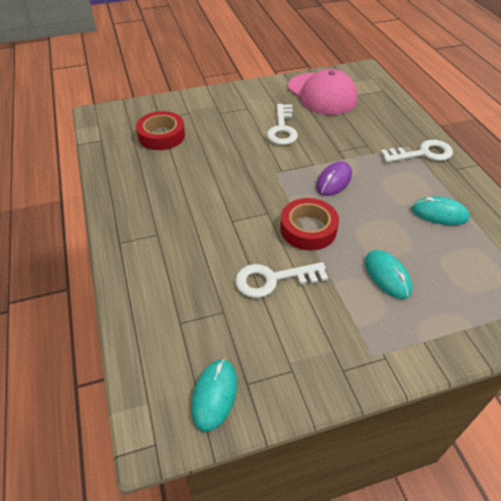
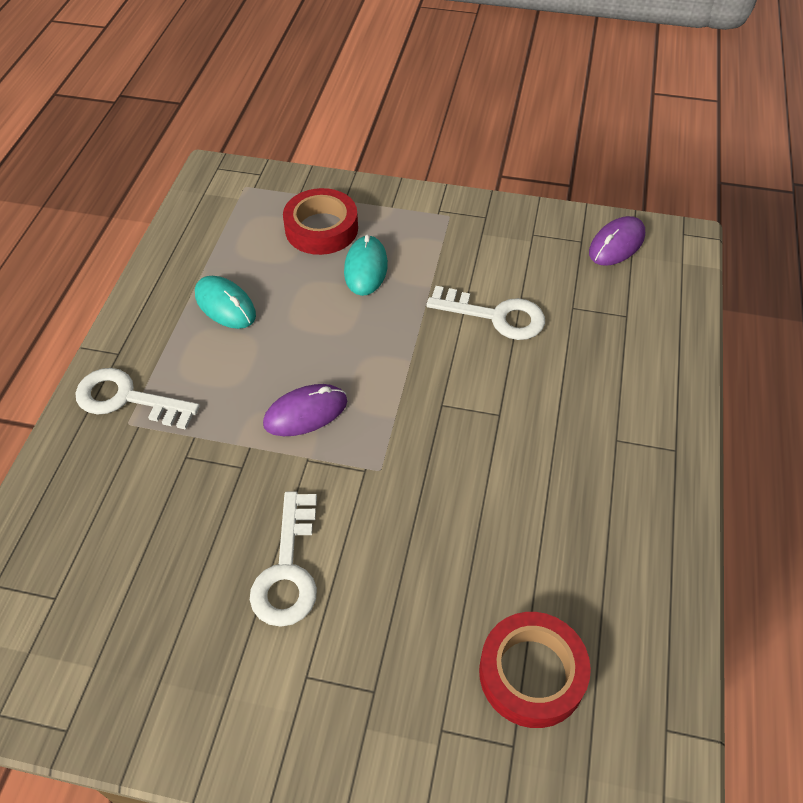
camera: 150 degrees left, 5 degrees up
turquoise mouse [191,359,237,432] -> purple mouse [589,216,645,266]
white key [267,104,298,145] -> white key turned 150 degrees clockwise [250,491,317,627]
red tape [280,198,339,250] -> red tape moved to [283,188,358,255]
pink cap [288,69,358,115] -> none

